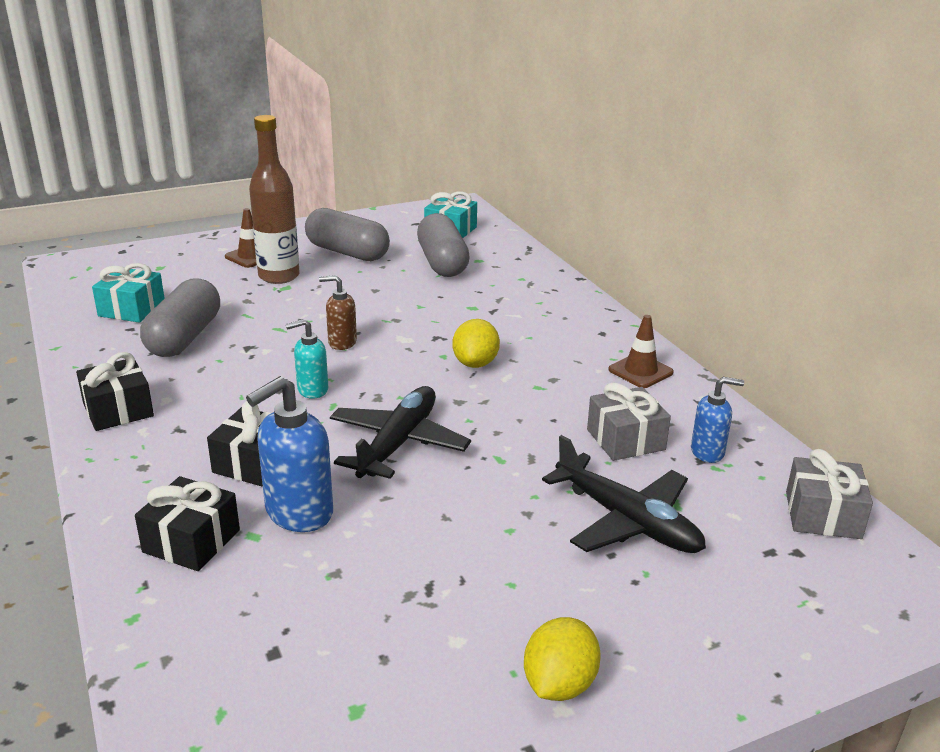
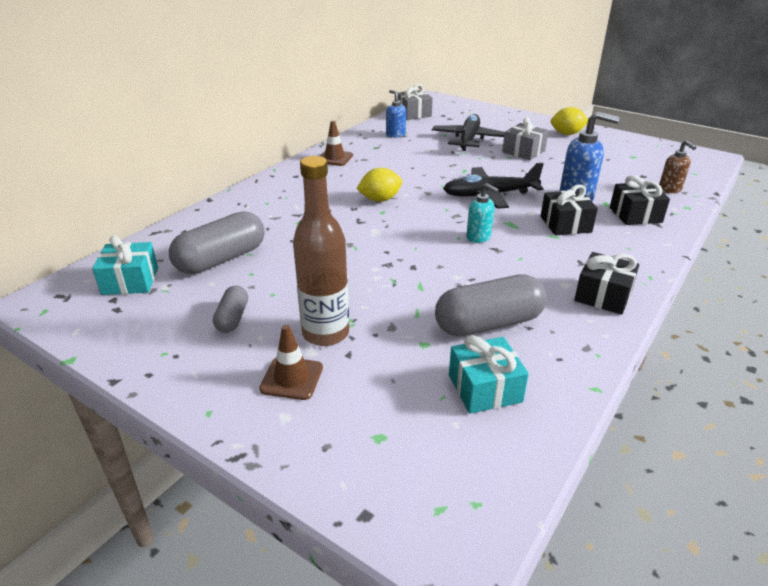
camera: 120 degrees left, 5 degrees up
grey capsule [305,208,390,261] -> grey capsule [213,286,248,333], size x0.53
brown soap dispenser [319,275,357,350] -> brown soap dispenser moved to [659,140,697,193]
grey gift [587,382,671,461] -> grey gift moved to [502,117,549,160]

